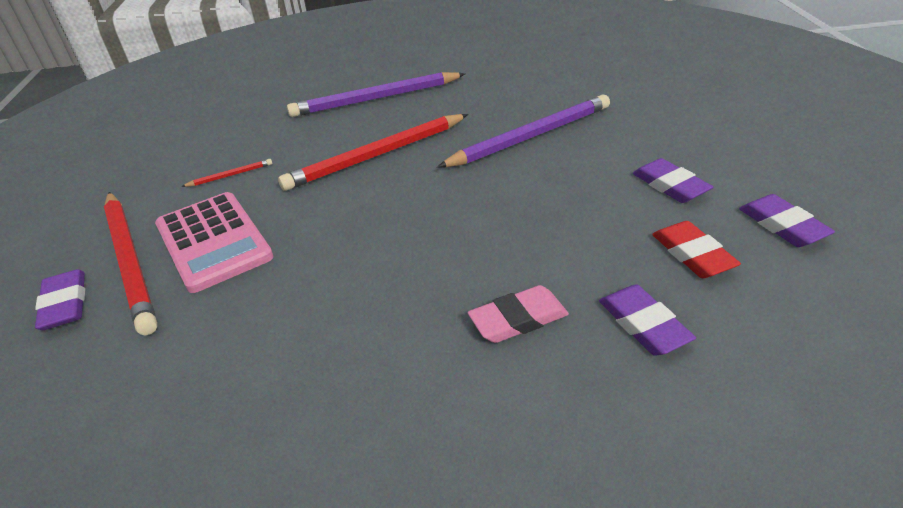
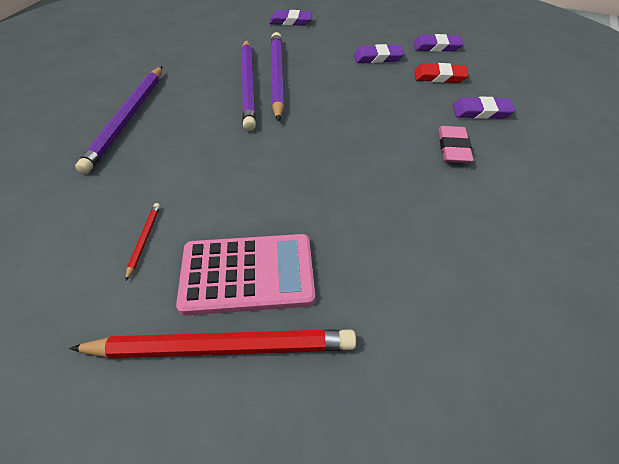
camera: 65 degrees left, 10 degrees up
purple eraser [35,269,85,330] -> purple eraser moved to [269,10,312,26]
red pencil [278,114,468,191] -> none
none -> purple pencil [242,40,256,131]

